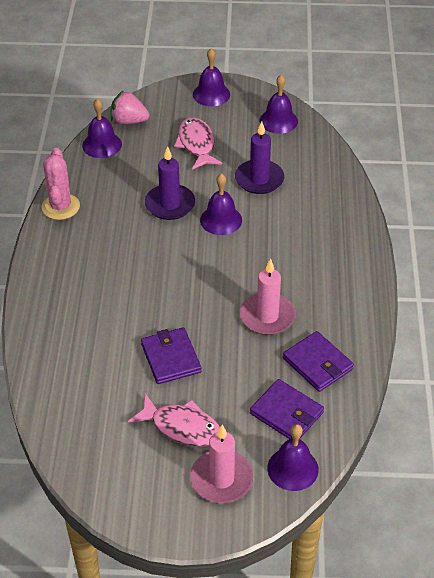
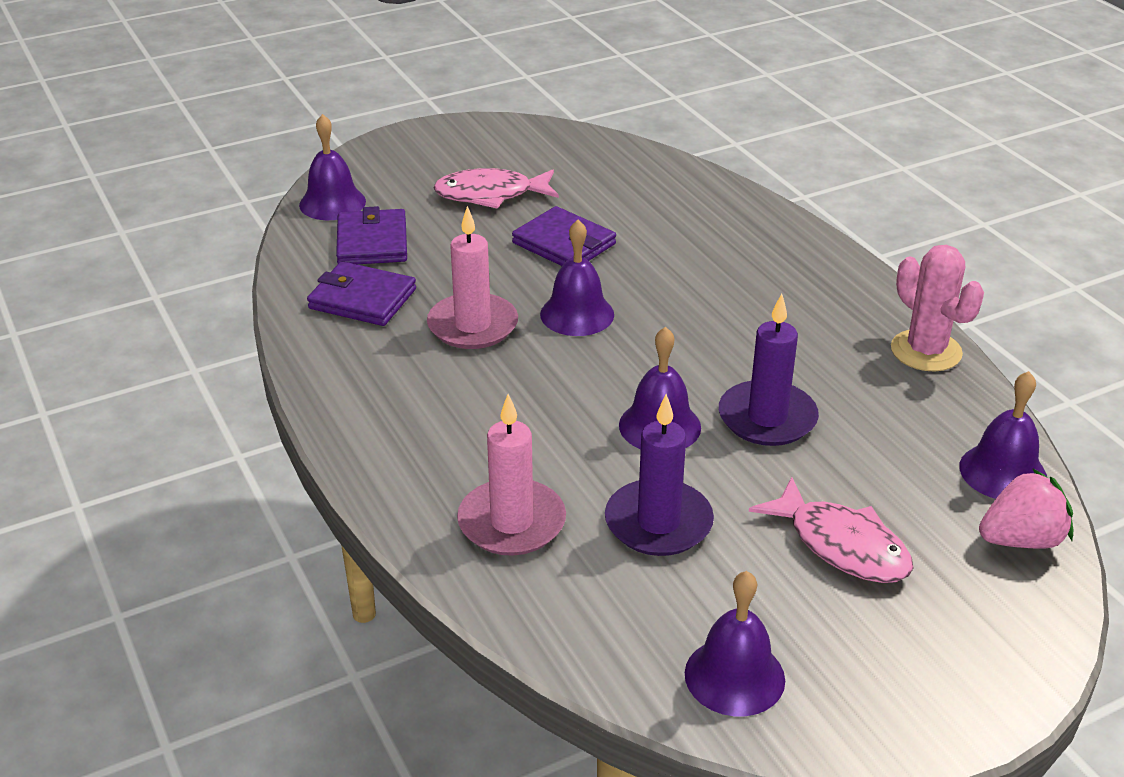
camera: 150 degrees right, 10 degrees down
pink candle [190,425,253,503] -> pink candle moved to [457,394,566,556]
purple bell [193,48,230,106] -> purple bell moved to [540,220,614,336]
purple wallet [250,379,324,439] -> purple wallet turned 75 degrees clockwise [336,206,407,264]

